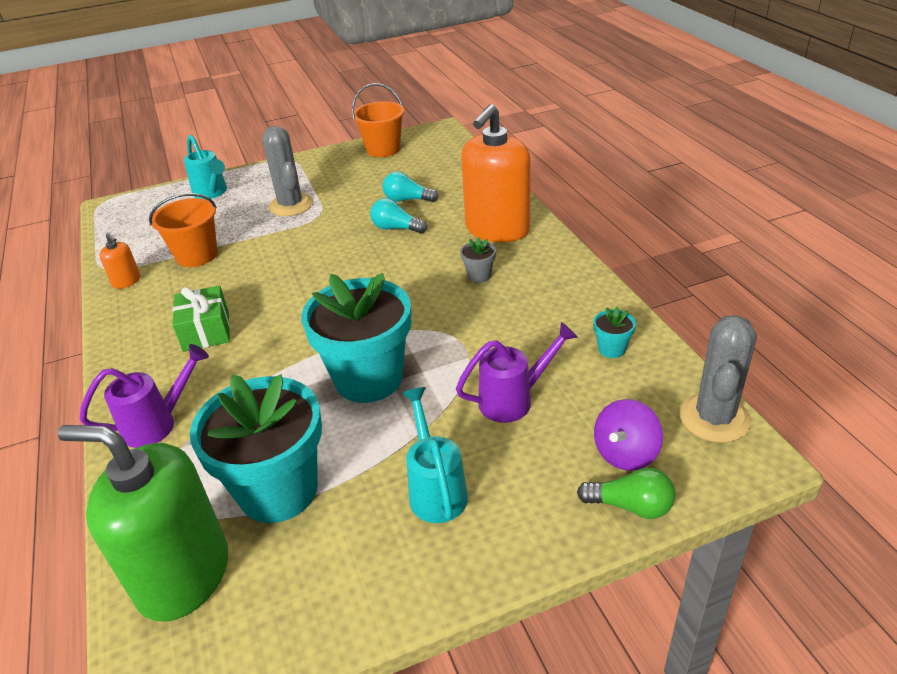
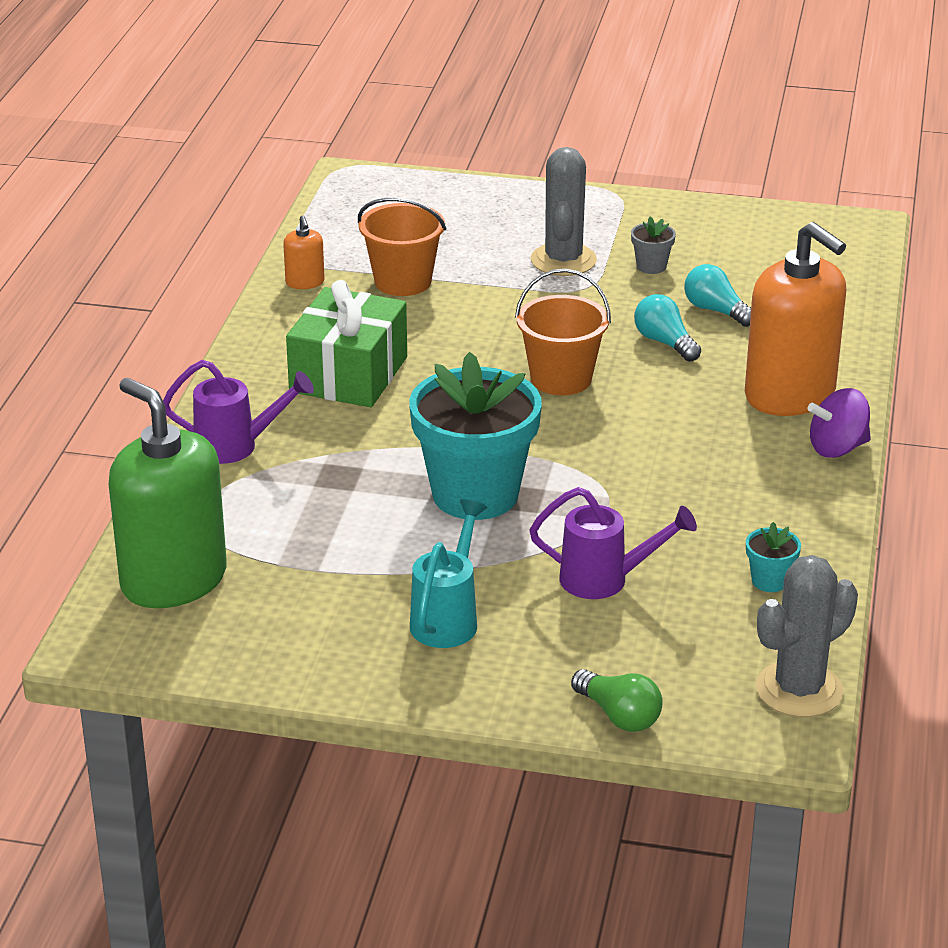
camera: 30 degrees right, 5 degrees down
green gift [172,286,230,352] -> green gift [286,280,407,407], size x1.50
turquoise watering can [184,135,227,199] -> none
turquoise flower pot [190,374,322,523] -> none
orange bucket [352,83,405,157] -> orange bucket moved to [515,269,611,395]
grey flower pot [460,237,496,283] -> grey flower pot moved to [631,216,676,274]
orange soap dispenser [461,104,531,242] -> orange soap dispenser turned 105 degrees counterclockwise [745,222,846,416]
purple spinning top [594,399,663,471] -> purple spinning top moved to [808,388,871,458]

